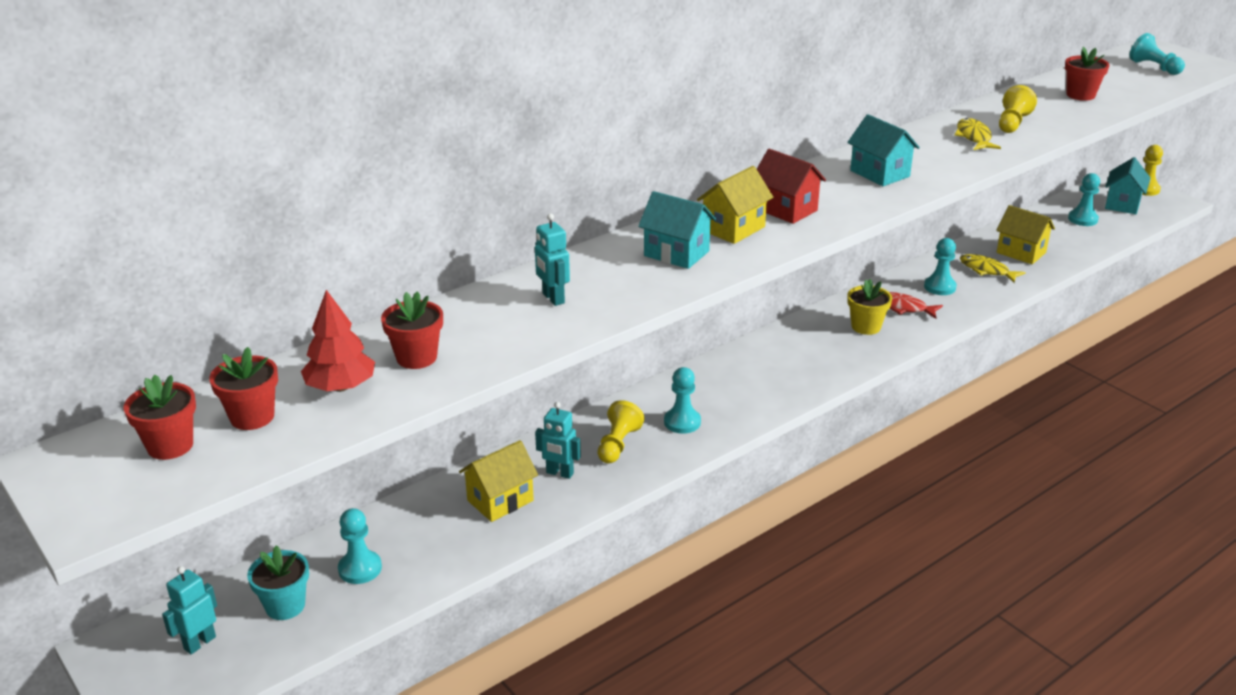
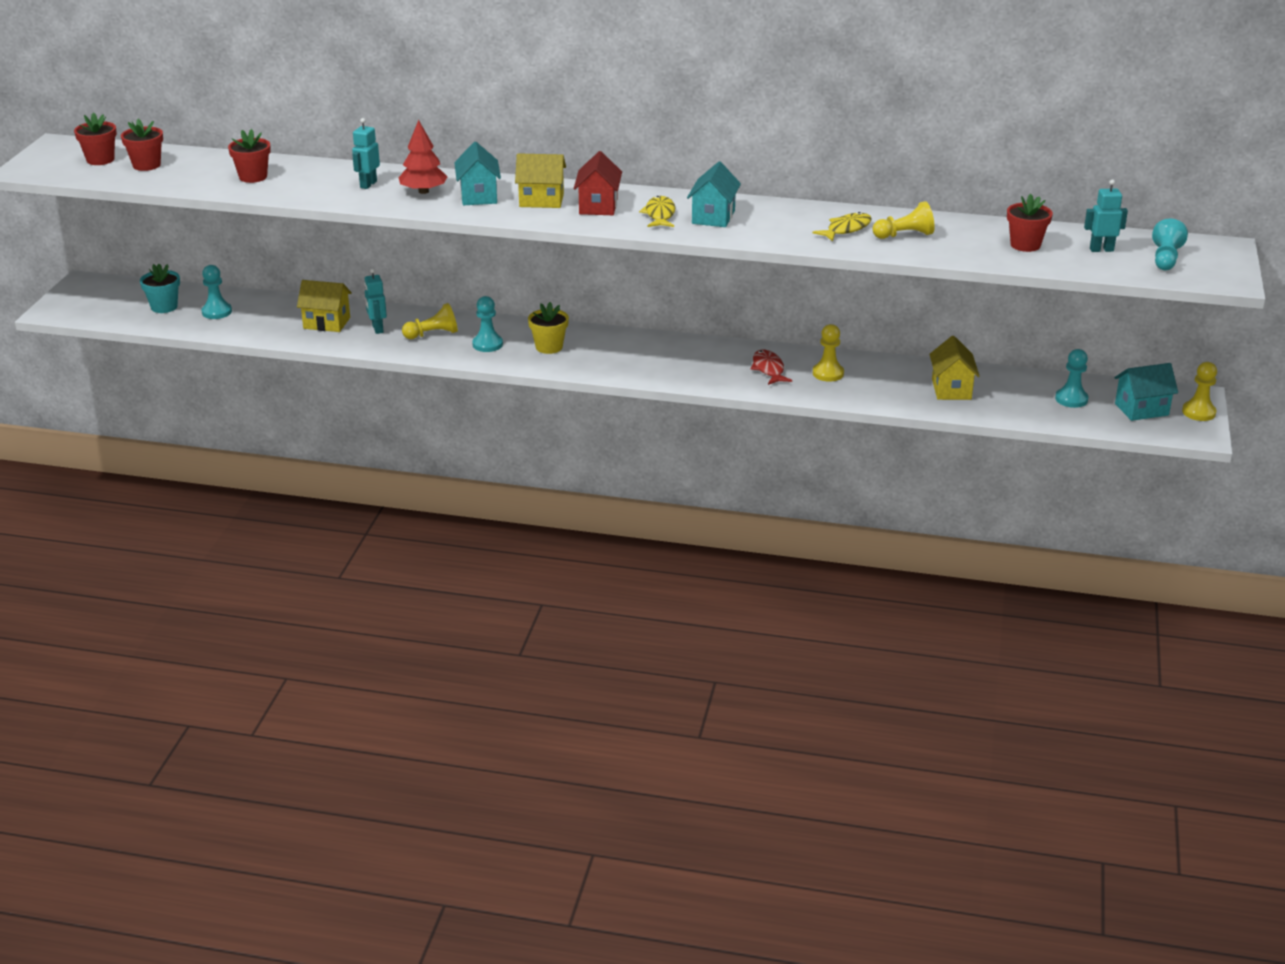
camera: 50 degrees right, 0 degrees up
turquoise robot [162,566,217,654] -> turquoise robot moved to [1084,180,1128,252]
red tree [301,290,375,392] -> red tree moved to [399,120,448,194]
yellow flower pot [847,279,892,335] -> yellow flower pot moved to [528,302,569,354]
turquoise pawn [924,238,957,295] -> yellow pawn [813,324,844,382]
yellow fish [960,254,1026,283] -> yellow fish moved to [639,196,675,227]

